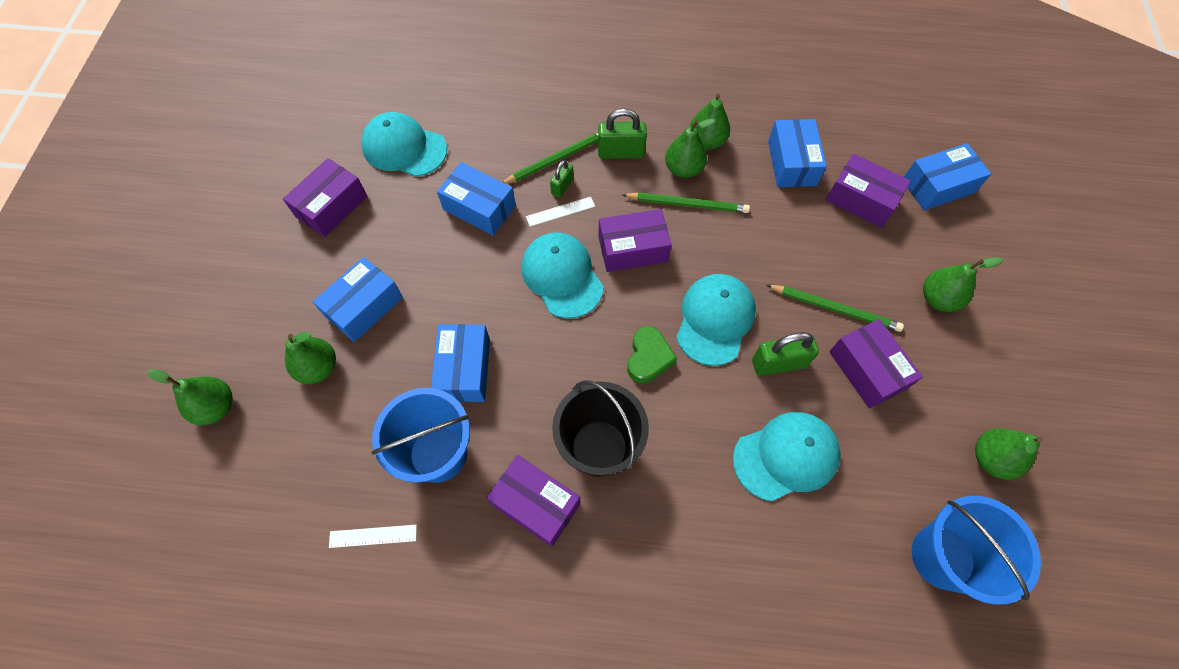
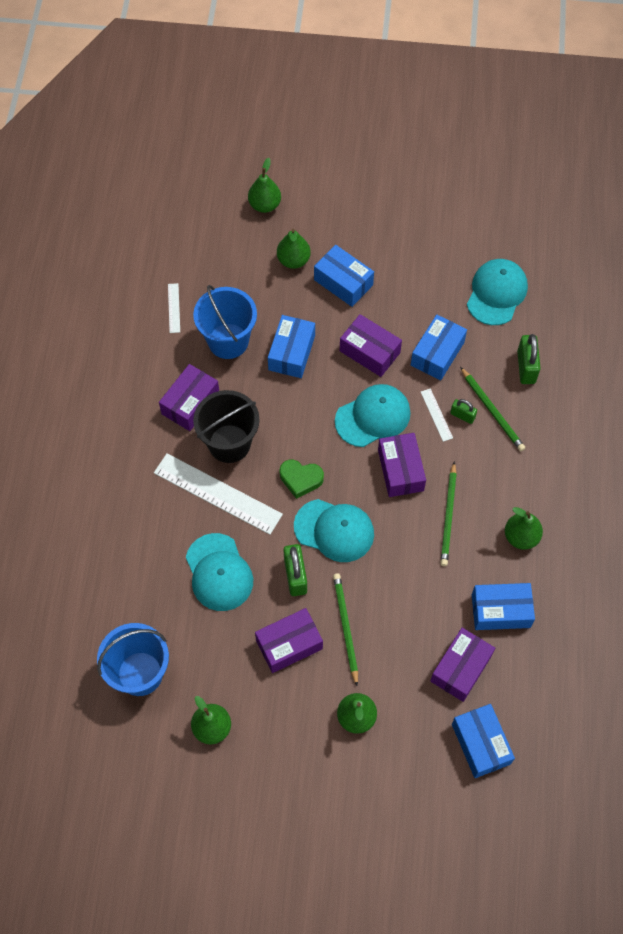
camera: 90 degrees right, 0 degrees up
purple box [283,158,367,237] -> purple box moved to [340,314,402,377]
blue box [431,324,490,402] -> blue box turned 75 degrees counterclockwise [268,315,315,378]
green padlock [598,108,647,159] -> green padlock moved to [517,334,541,384]
green pear [665,119,715,178] -> none
green pencil [766,285,904,332] -> green pencil turned 150 degrees clockwise [333,573,358,686]
none -> white ruler [154,453,283,535]

